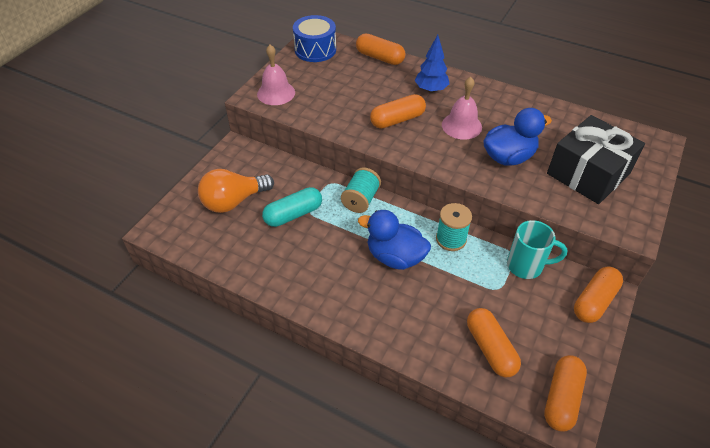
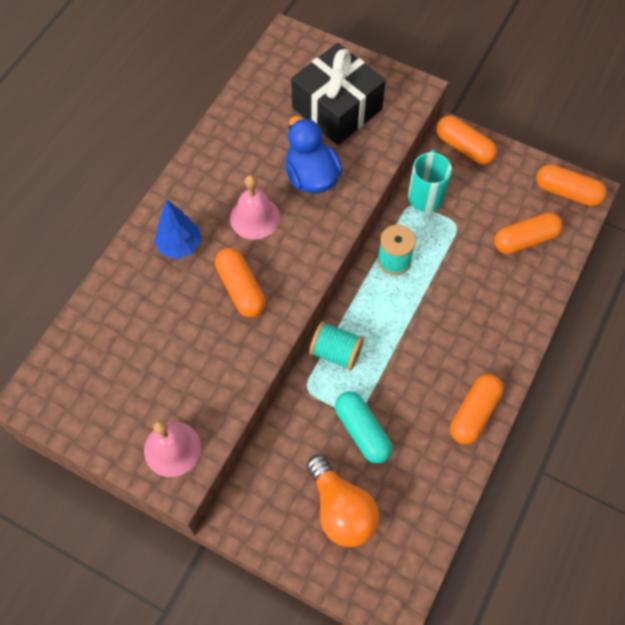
camera: 90 degrees left, 15 degrees up
blue drum [293,15,336,62] -> none
orange capsule [356,34,405,65] -> orange capsule moved to [450,374,504,444]
blue duck [358,210,431,270] -> none

